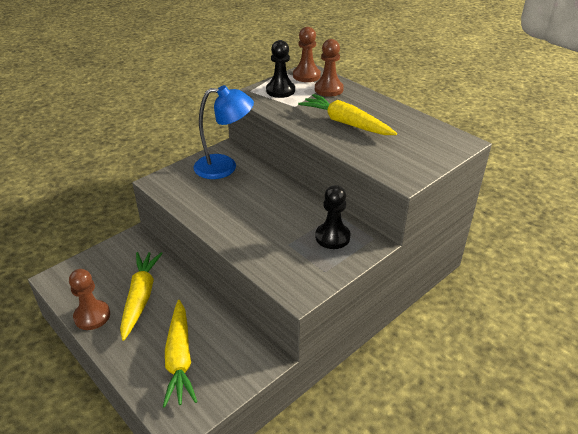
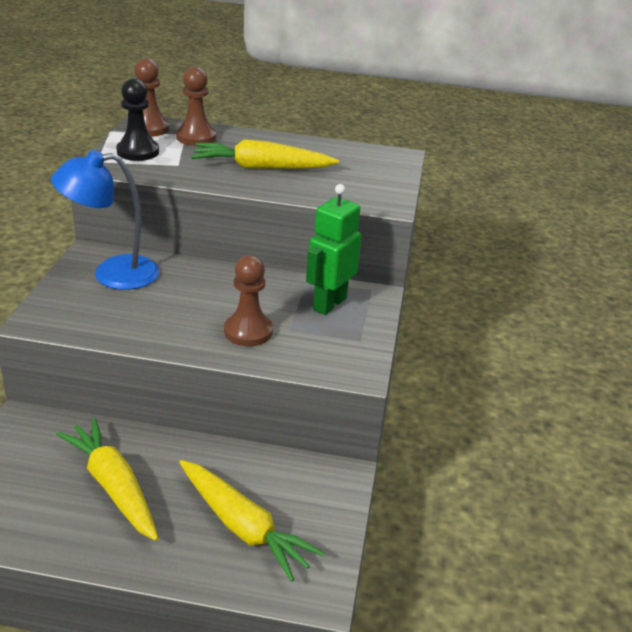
camera: 40 degrees left, 5 degrees down
brown pawn [69,269,110,330] -> brown pawn moved to [224,255,273,346]
blue lamp [193,85,254,179] -> blue lamp turned 150 degrees counterclockwise [51,150,160,290]
black pawn [315,185,351,249] -> green robot [306,184,361,315]

